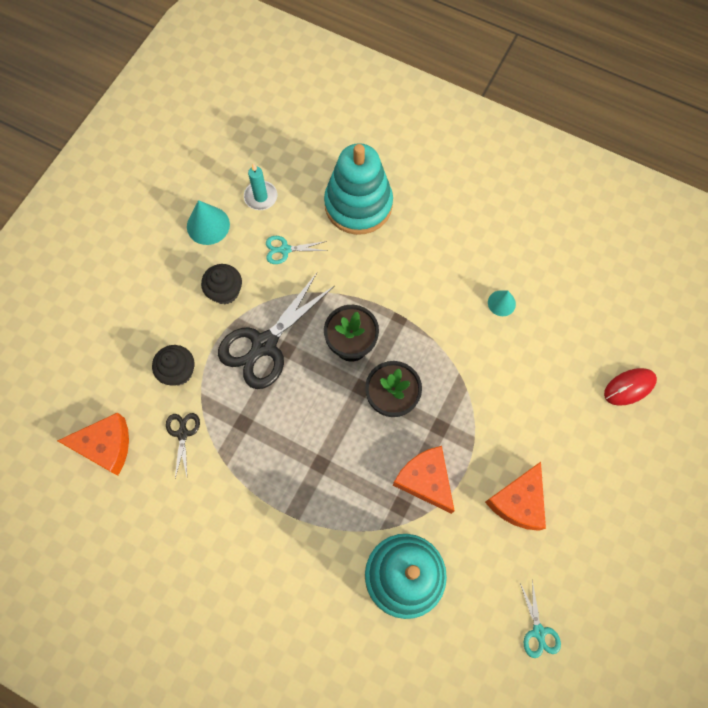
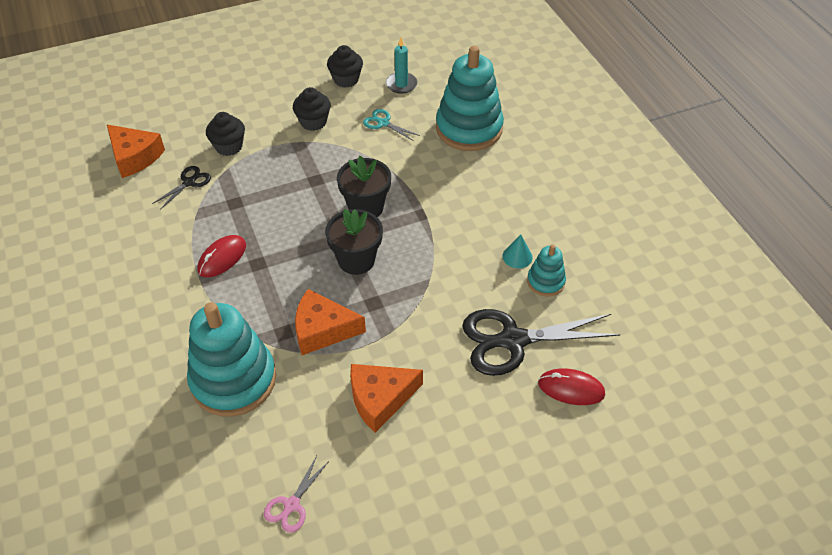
camera: 40 degrees right, 20 degrees down
turquoise cone [187,200,230,245] -> black cupcake [327,45,363,88]
black scissors [218,273,334,389] -> black scissors moved to [462,309,620,376]
orange cheese [393,446,455,514] -> orange cheese turned 90 degrees counterclockwise [295,289,366,355]
turquoise scissors [520,581,561,658] -> pink scissors [264,456,329,533]
none -> red mouse [197,235,246,277]
none -> turquoise stacking toy [527,244,566,297]

